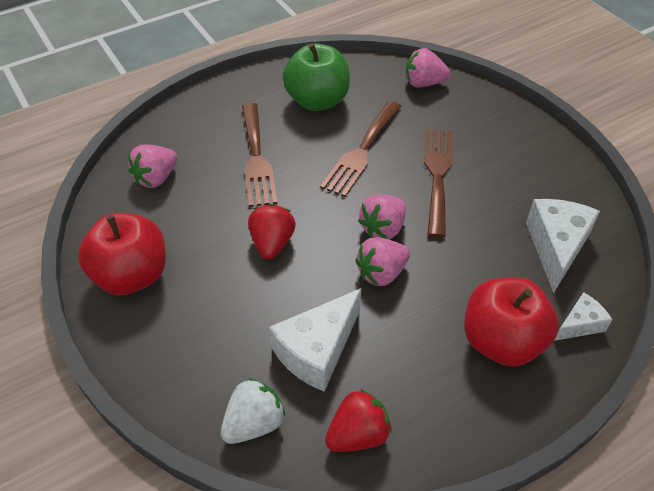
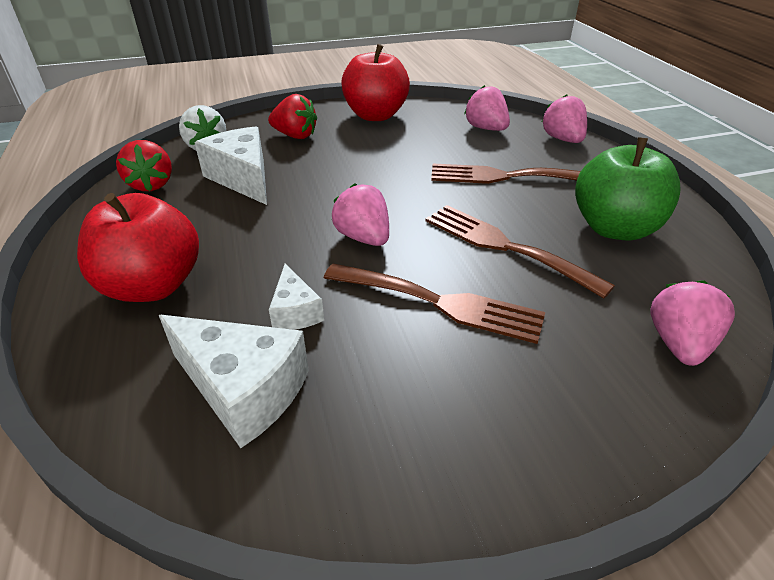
camera: 105 degrees right, 10 degrees down
red strawberry [248,204,296,260] -> red strawberry moved to [268,94,317,139]
pink strawberry [355,237,410,286] -> pink strawberry moved to [542,94,587,143]
white cheese [554,292,612,341] -> white cheese moved to [269,264,324,330]

